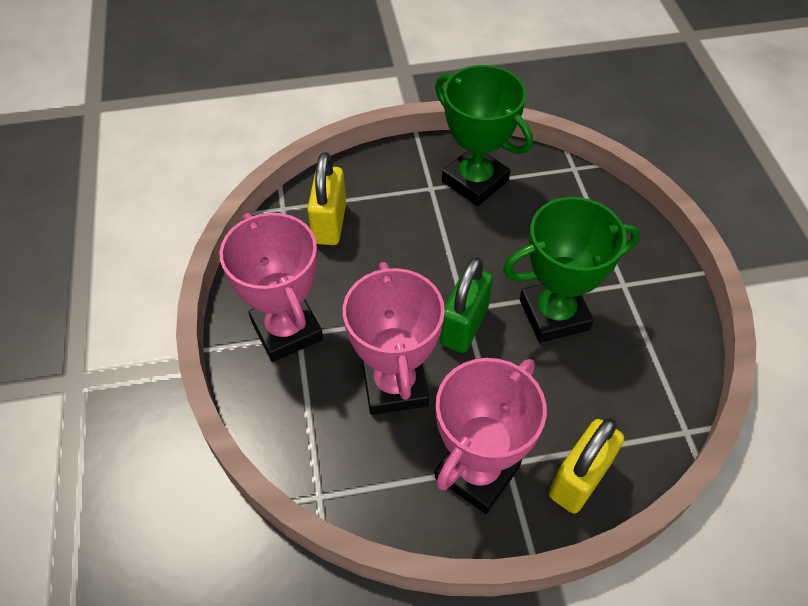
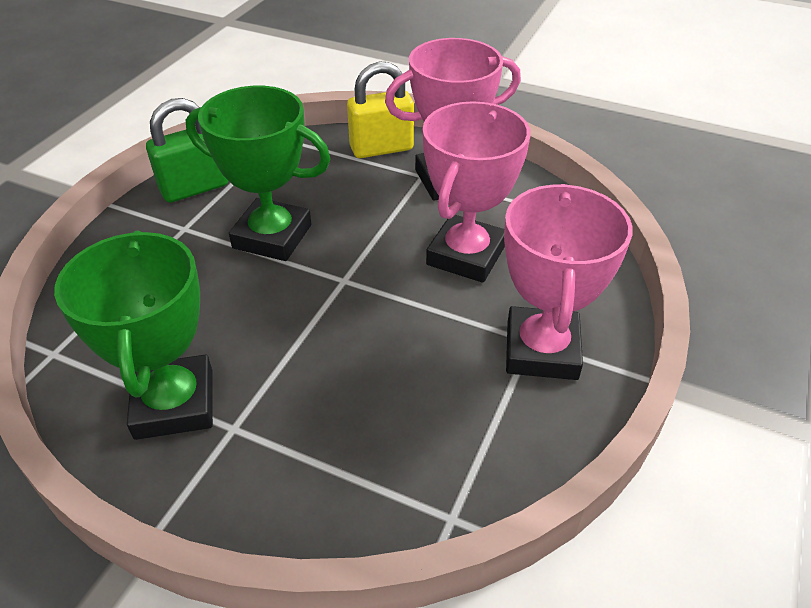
camera: 145 degrees left, 10 degrees down
yellow padlock [307,152,346,245] -> none
green padlock [439,257,493,353] -> green padlock moved to [146,98,228,203]

